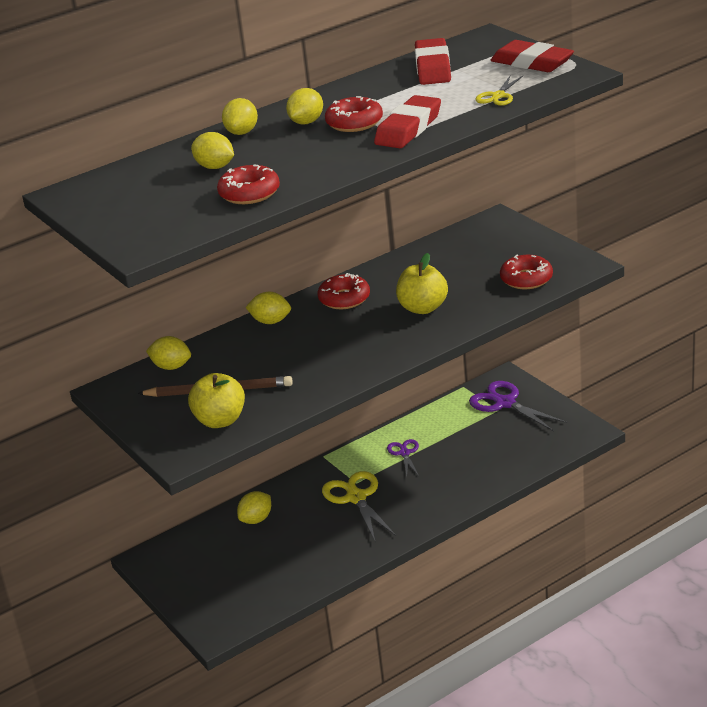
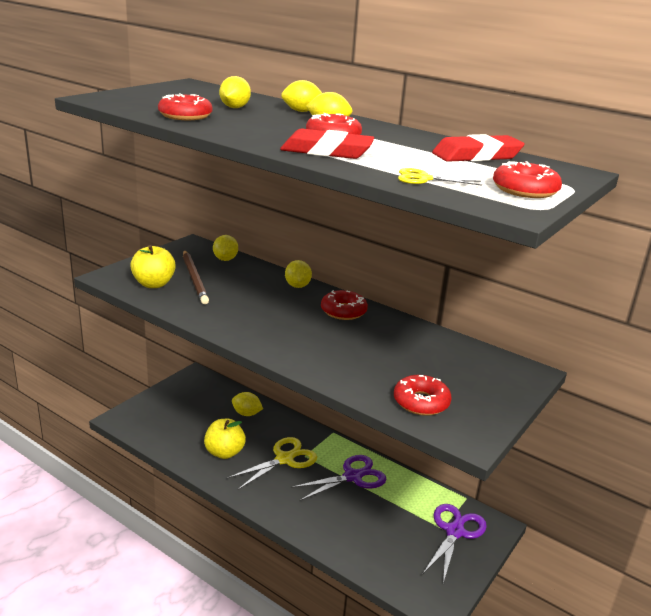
camera: 65 degrees right, 5 degrees down
purple scissors [387,439,419,476] -> purple scissors [291,455,387,501], size x1.74
yellow apple [396,253,448,314] -> yellow apple moved to [204,419,246,459]
red eraser [491,40,574,72] -> red donut [493,161,562,198]

